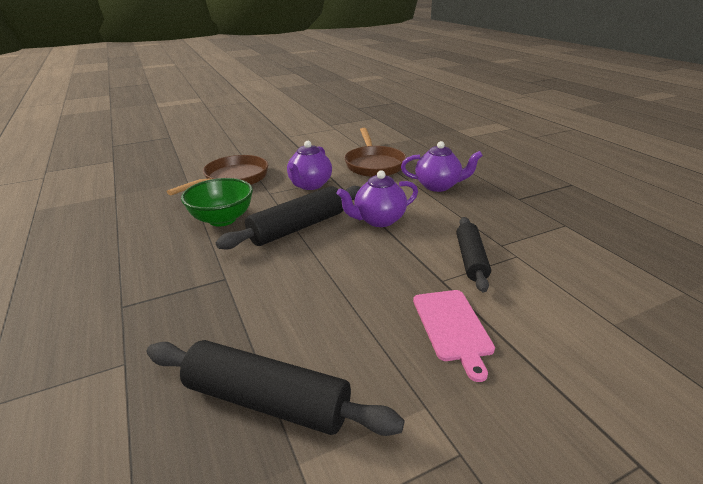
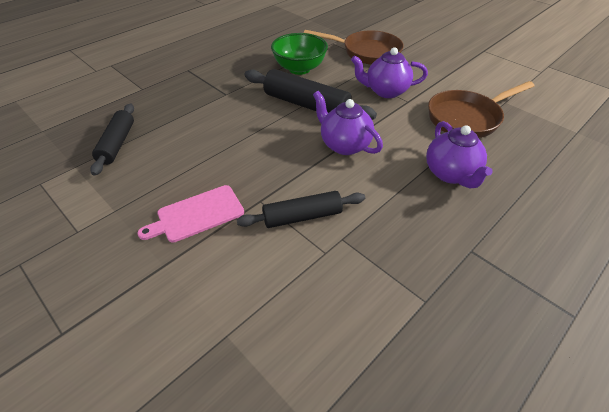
camera: 70 degrees right, 15 degrees up
black rolling pin [147,340,405,436] -> black rolling pin [90,104,134,176], size x0.66

